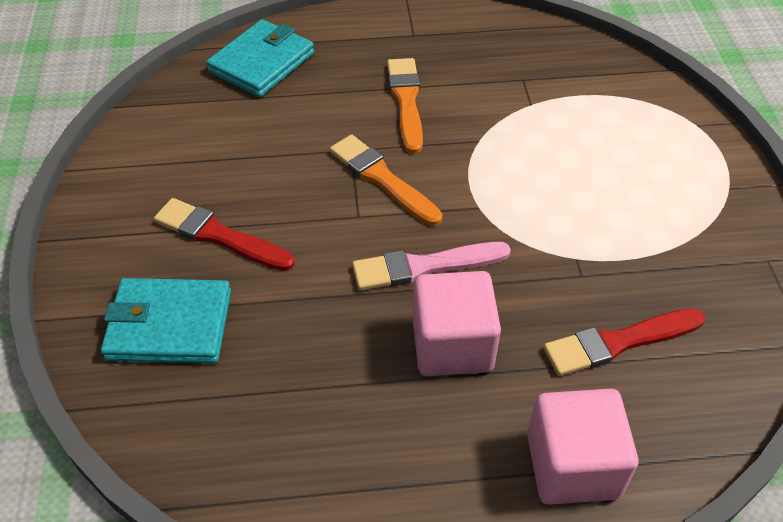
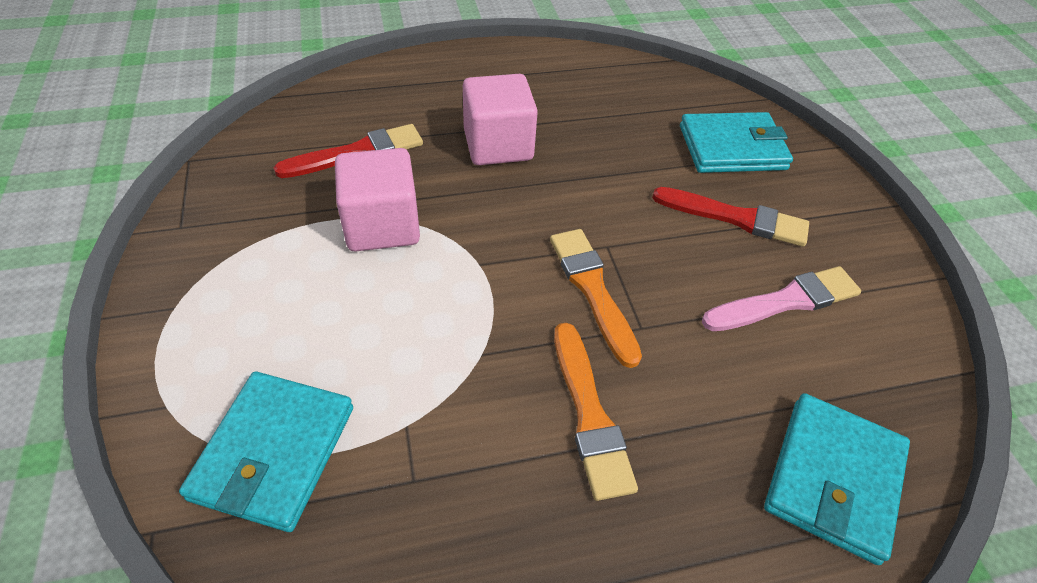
camera: 170 degrees right, 0 degrees up
orange brush [330,134,442,226] -> orange brush turned 150 degrees counterclockwise [550,229,642,368]
pink brush [352,242,511,290] -> pink brush moved to [702,266,861,331]
pink cube [527,389,638,505] -> pink cube moved to [335,148,420,251]
none -> turquoise wallet [179,372,353,532]

